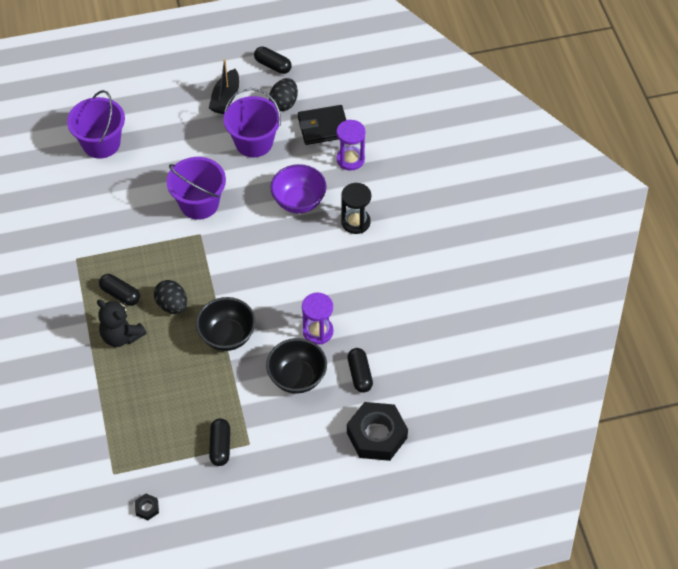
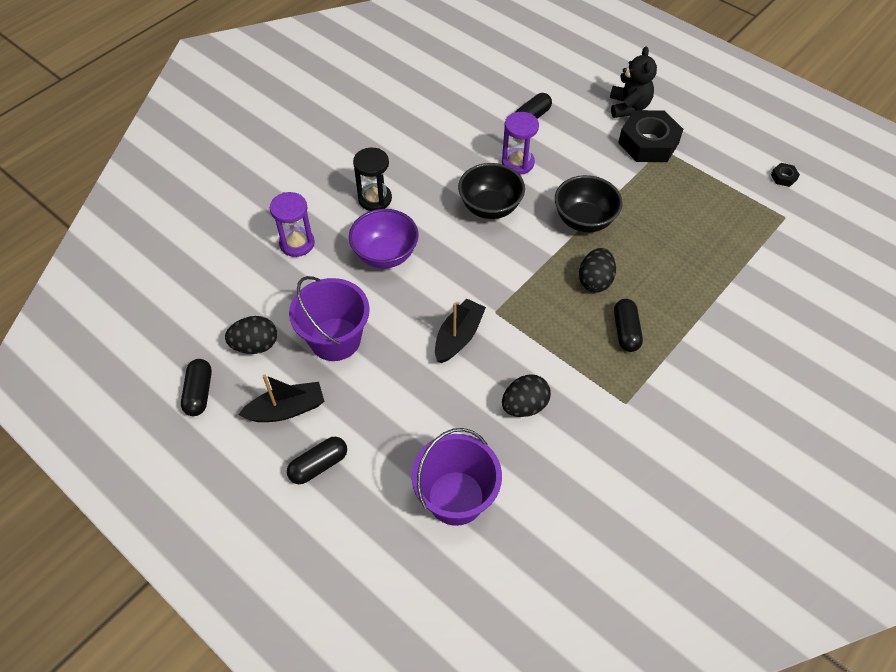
camera: 125 degrees left, 0 degrees up
black teddy bear [97,300,146,347] -> black teddy bear moved to [610,46,657,118]
purple bucket [166,157,226,220] -> black boat [435,298,486,363]
black capsule [209,419,230,466] -> black capsule moved to [287,437,347,484]
black bowl [266,338,327,394] -> black bowl moved to [458,163,525,219]
black wallet [298,105,346,145] -> none
black nut [347,402,408,461] -> black nut moved to [618,110,683,162]
none -> black egg [502,374,551,417]

